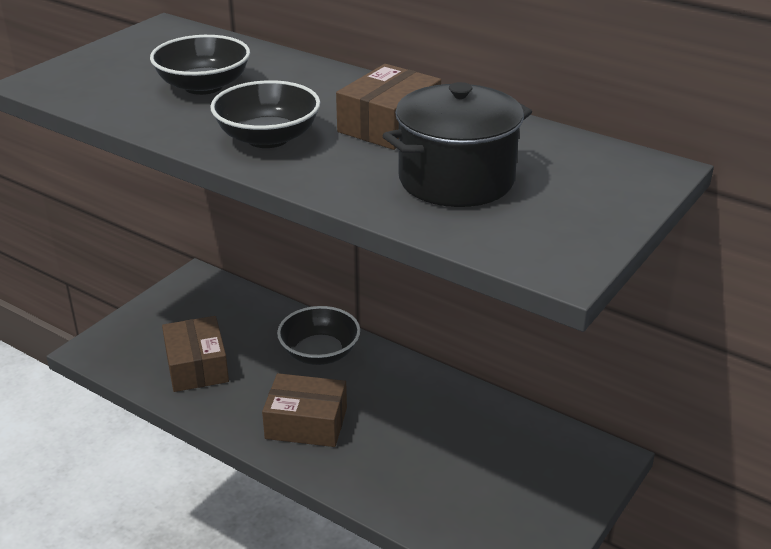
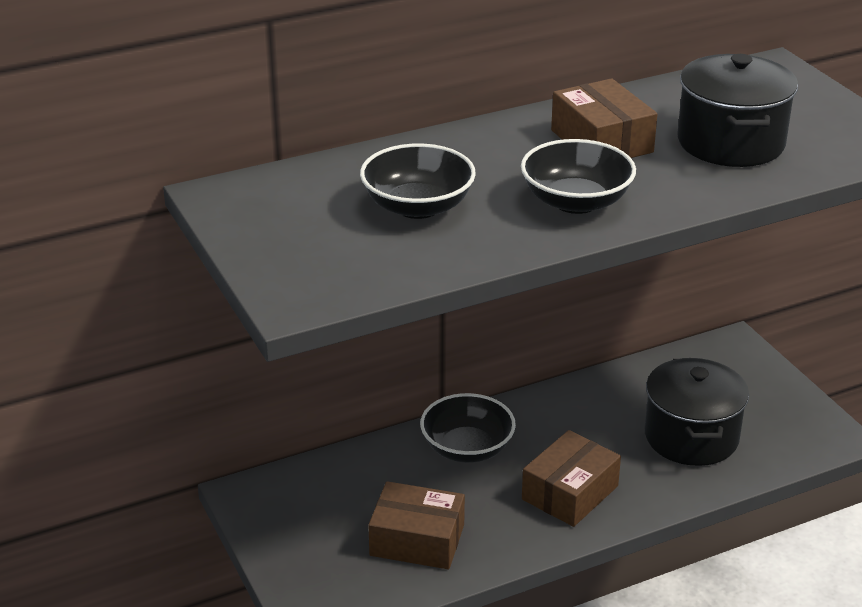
camera: 60 degrees left, 0 degrees up
none -> black pot [645,358,749,466]

